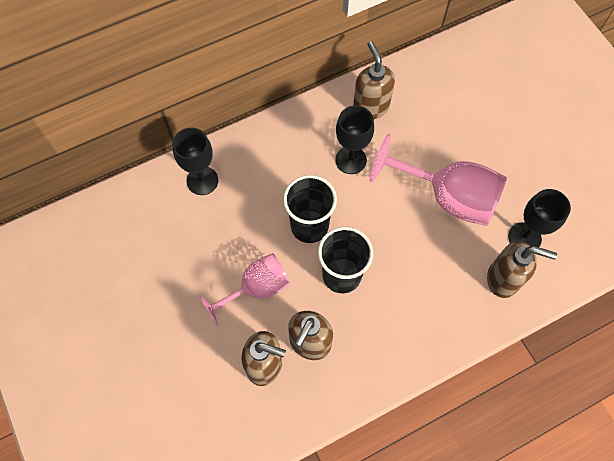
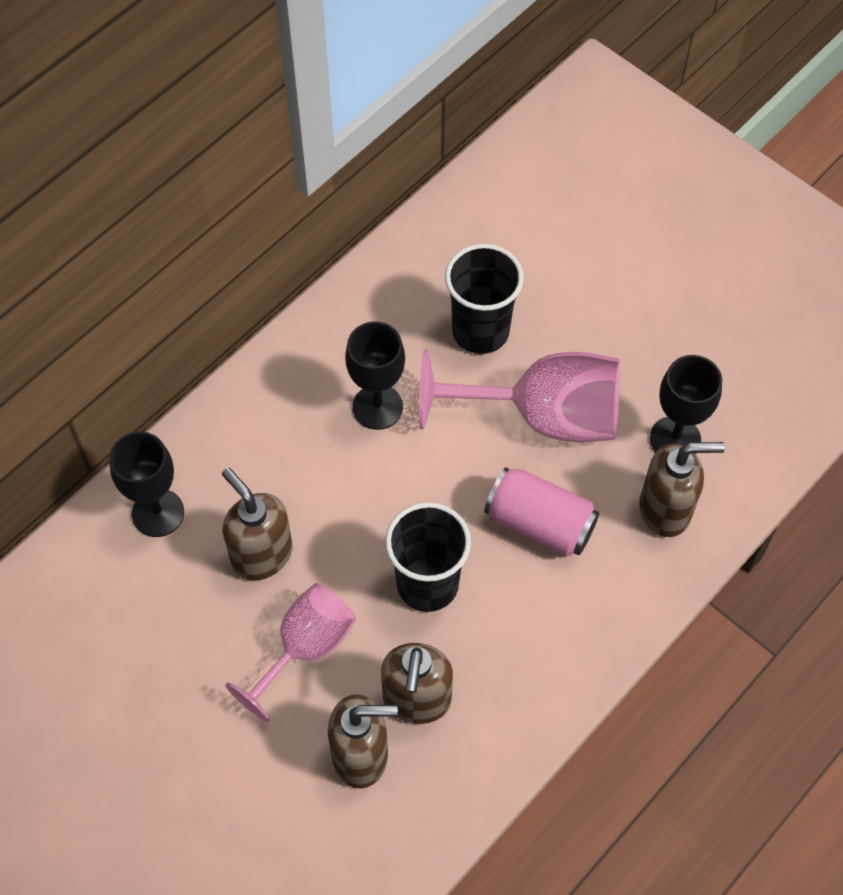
camera: 20 degrees left, 5 degrees down
black cup [283,175,337,243] -> black cup moved to [445,244,524,354]
brown soap dispenser [353,41,395,119] -> brown soap dispenser moved to [222,468,293,580]
none -> pink can [484,467,599,557]

